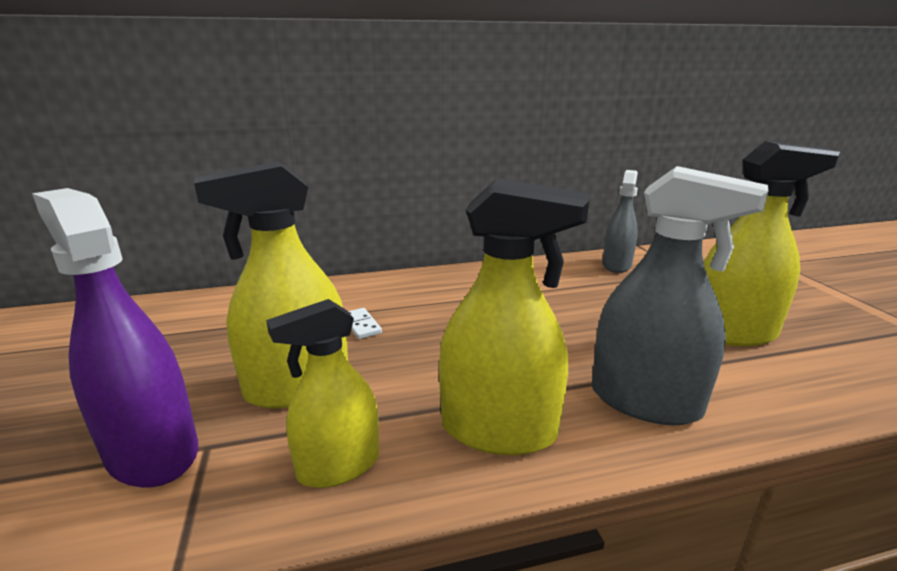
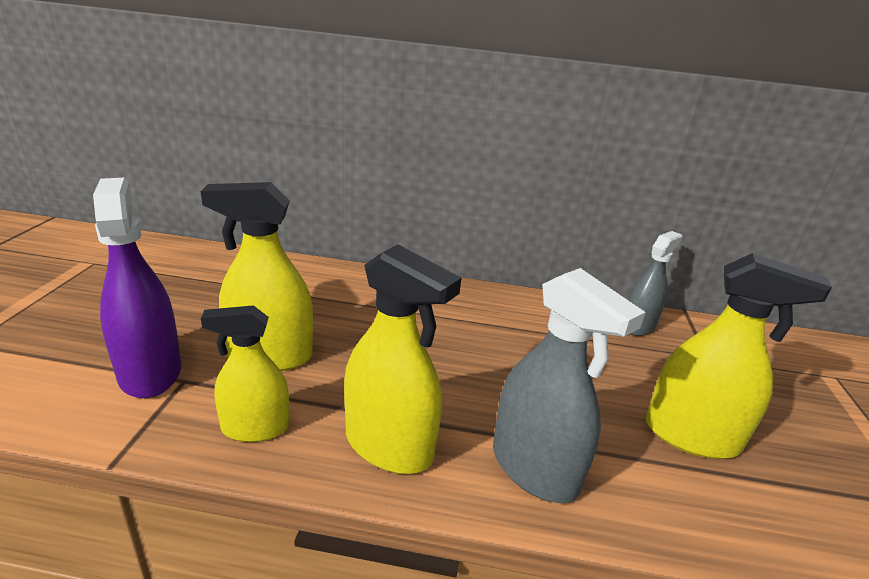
camera: 20 degrees right, 5 degrees up
white domino [348,308,382,339] -> none

